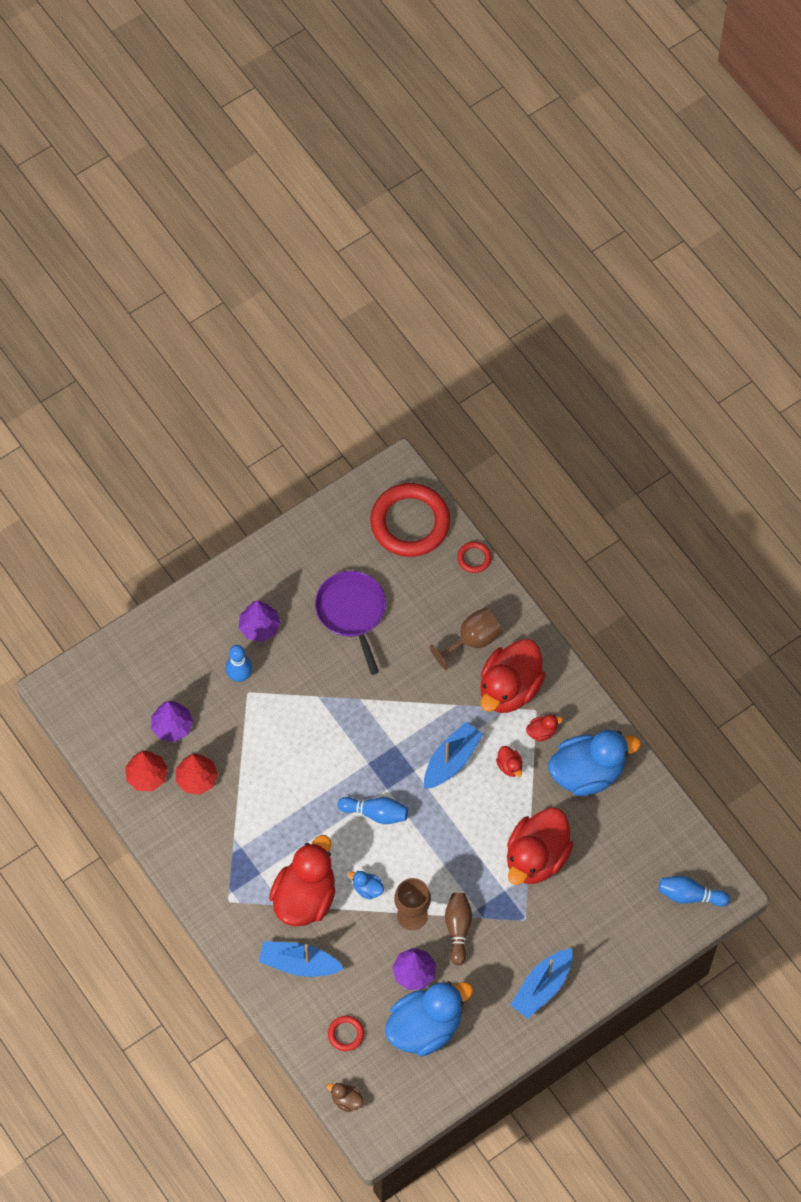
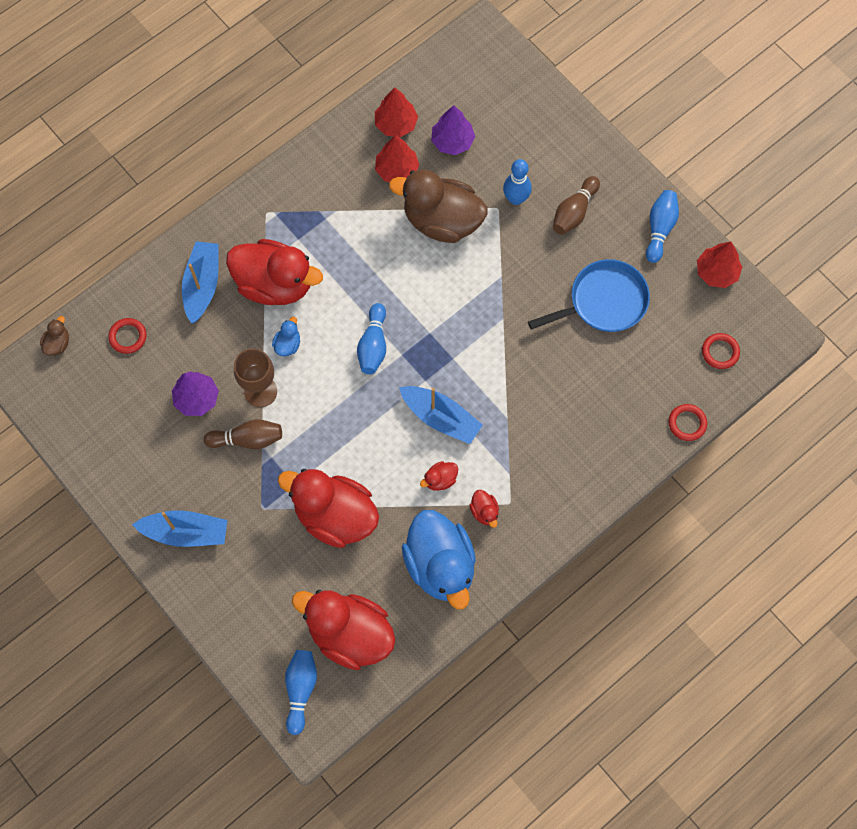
camera: 85 degrees right, 5 degrees up
purple tree [239,601,281,642] -> brown bowling pin [553,176,600,235]
purple pan [315,571,386,675] -> blue pan [528,259,650,332]
red ring [370,483,450,557] -> red ring [702,333,740,369], size x0.42
blue duck [385,981,473,1056] -> none
brown goblet [430,607,502,670] -> none
red duck [480,639,546,713] -> red duck moved to [292,590,396,670]
blue boat [511,948,573,1019] -> blue boat turned 150 degrees clockwise [132,510,227,547]
none -> brown duck [389,170,487,243]
none -> blue bowling pin [646,190,679,263]
none -> red tree [697,242,742,288]

